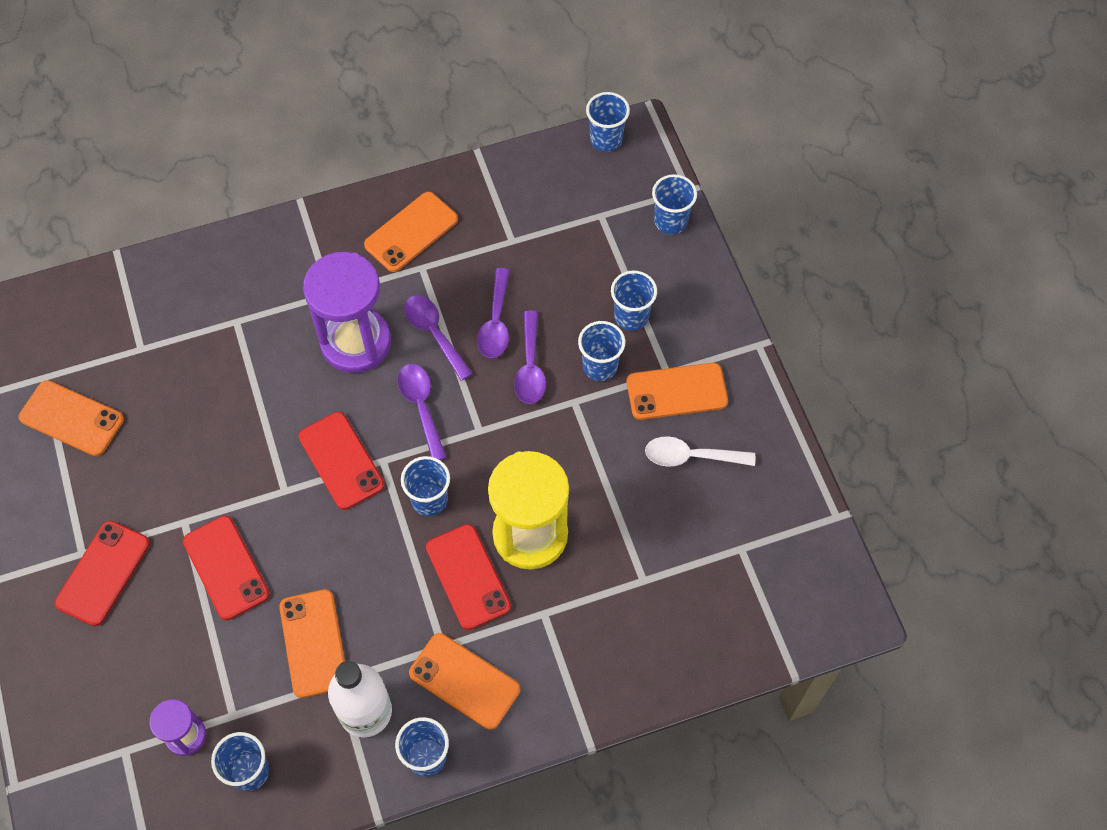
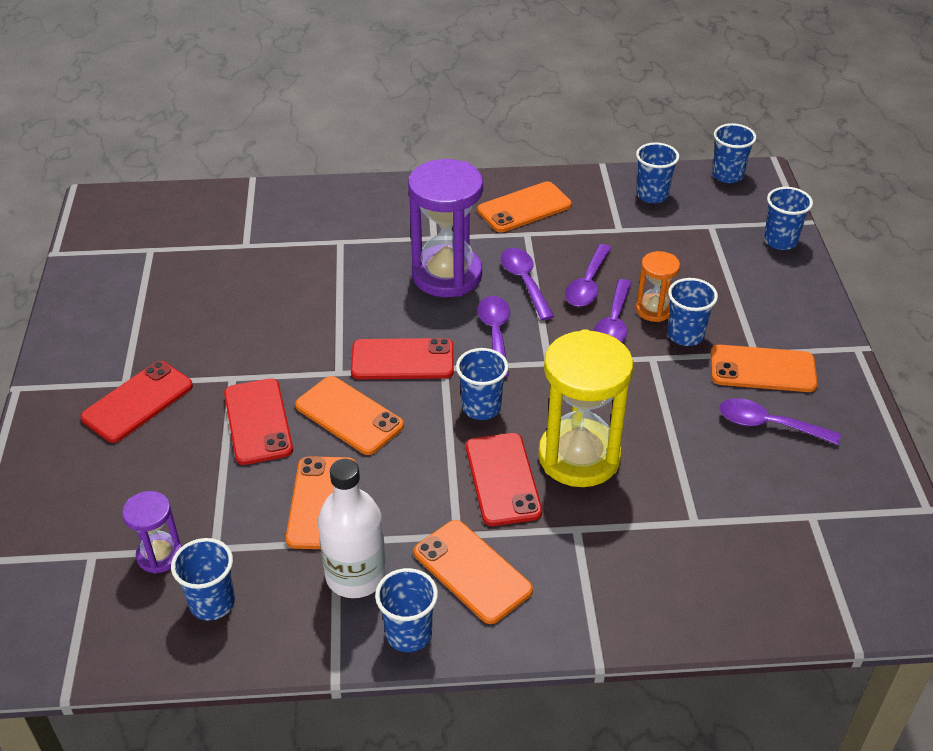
camera: 15 degrees right, 20 degrees down
orange phone [19,380,124,456] -> orange phone moved to [295,376,404,455]
red phone [298,412,385,510] -> red phone turned 75 degrees counterclockwise [351,338,454,379]
blue cup [611,270,657,331] -> blue cup moved to [636,142,679,203]
white spoon [645,436,755,467] -> purple spoon [720,398,841,445]
none -> orange hourglass [636,251,680,322]

